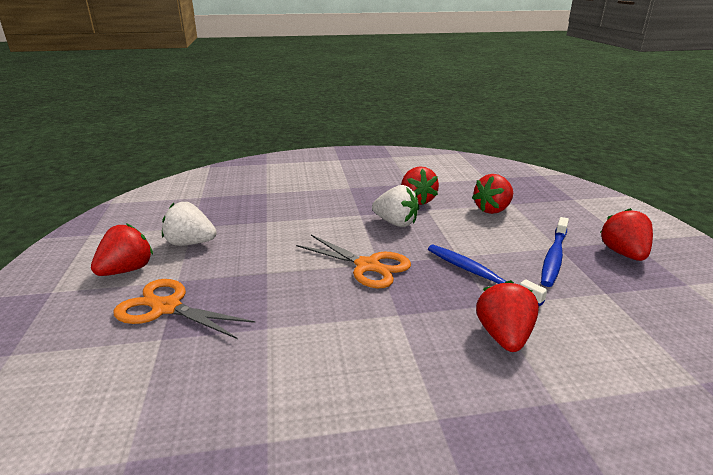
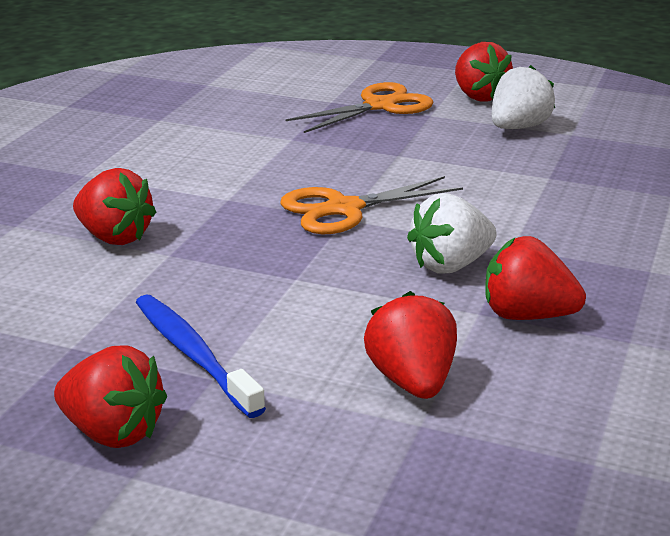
camera: 120 degrees right, 0 degrees up
blue toothbrush [428,245,547,306] -> none

